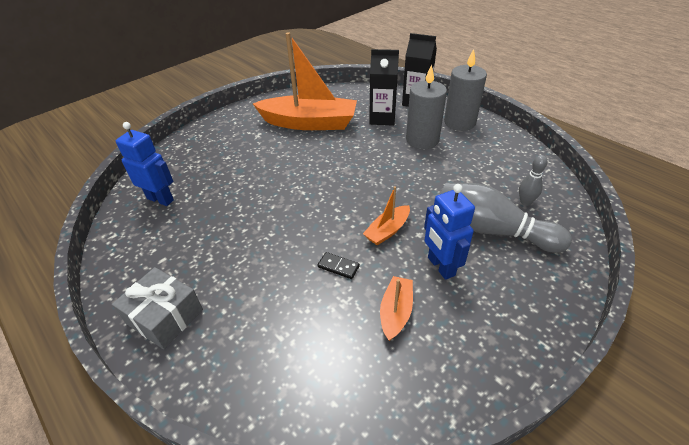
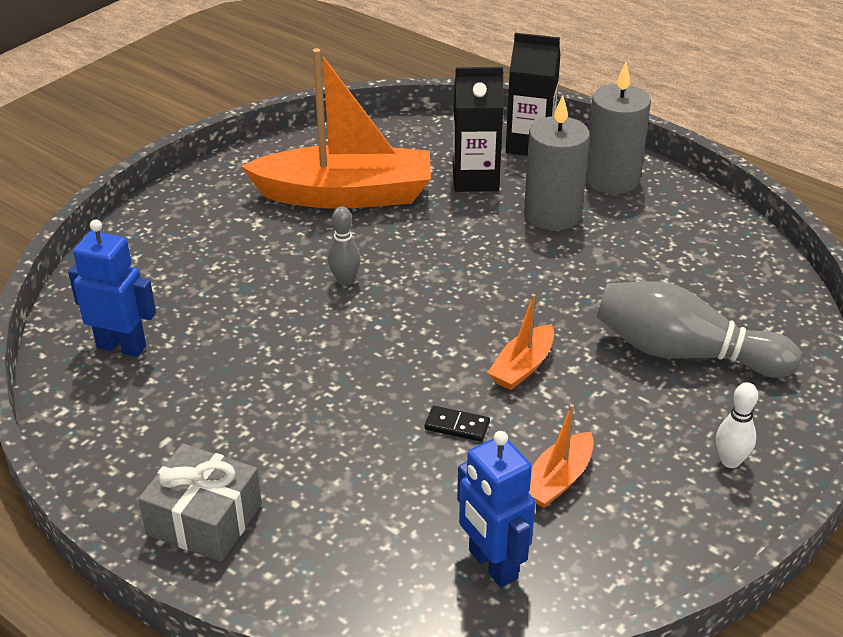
camera: 10 degrees left, 5 degrees down
orange boat [380,276,413,341] -> orange boat turned 150 degrees counterclockwise [528,404,594,508]
blue robot [424,184,475,280] -> blue robot moved to [457,431,535,587]
grey bowling pin [519,155,548,206] -> grey bowling pin moved to [328,207,361,286]
none -> white bowling pin [716,382,758,468]

